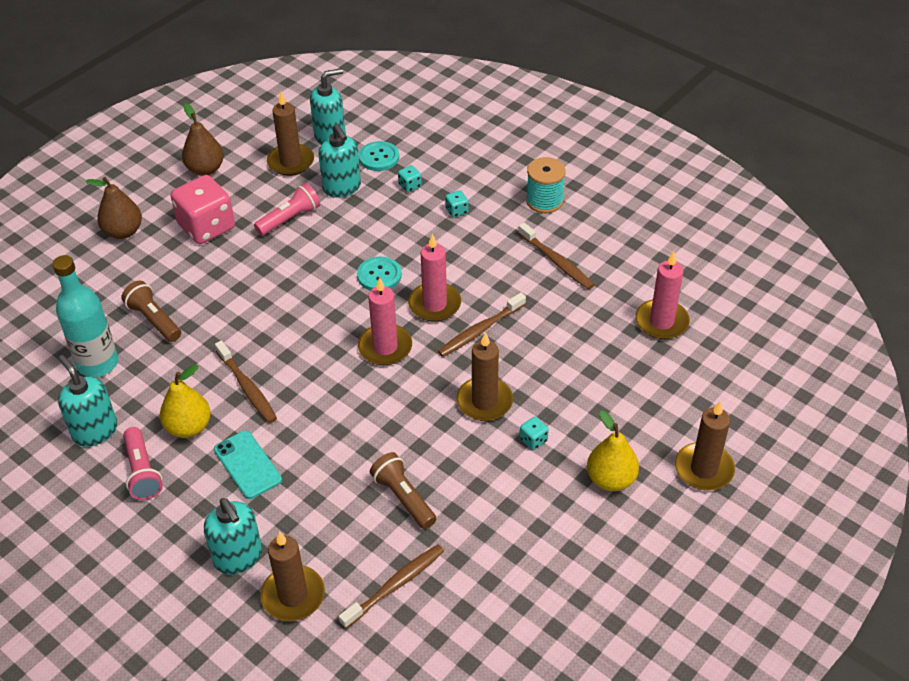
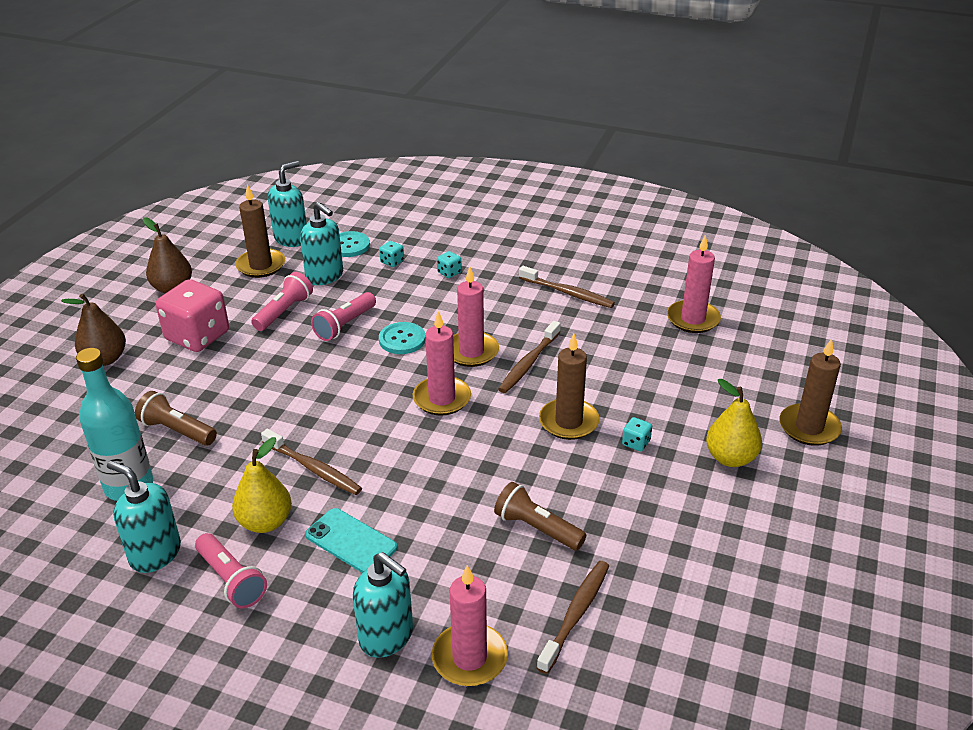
camera: 20 degrees left, 10 degrees down
brown candle [260,531,325,621] -> pink candle [432,565,508,686]
turquoise spool [526,157,566,213] -> none
none -> pink flashlight [311,292,376,341]

